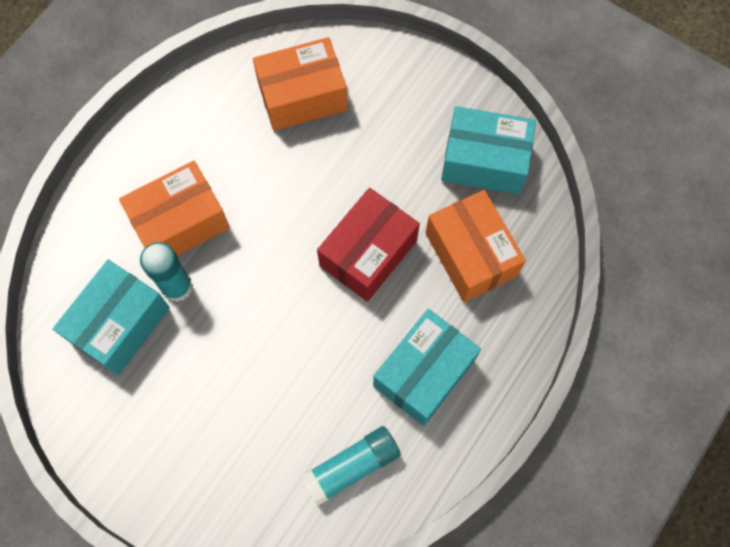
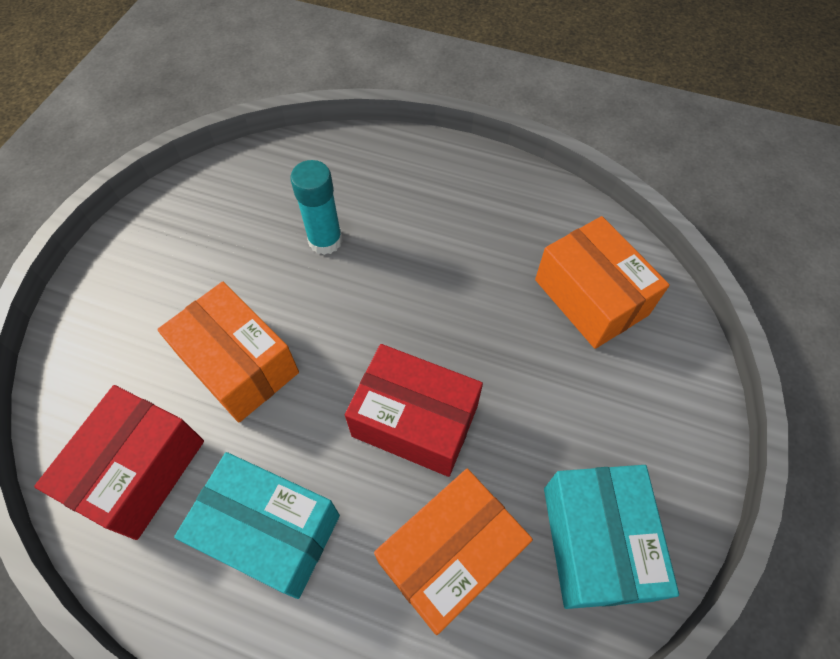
camera: 75 degrees right, 10 degrees down
turquoise box [53,260,170,375] -> none
orange box [119,161,230,256] -> orange box moved to [157,282,299,423]
turquoise glue stick [301,426,401,506] -> red box [34,385,204,540]

